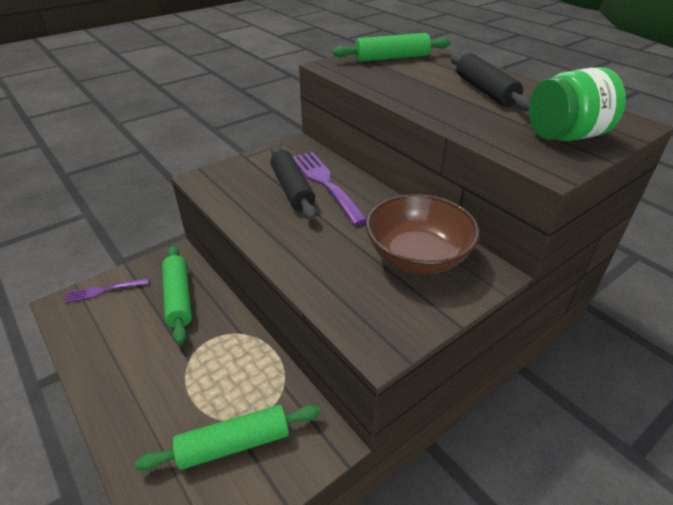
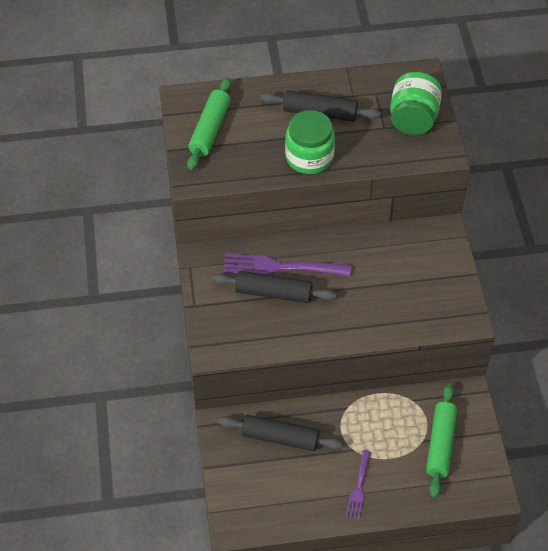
camera: 60 degrees left, 15 degrees up
purple fork [65,278,149,303] -> purple fork moved to [346,450,371,520]
green rolling pin [162,245,192,344] -> black rolling pin [219,415,343,451]
brown bowl [366,194,480,274] -> none
none -> green jar [285,110,335,174]

